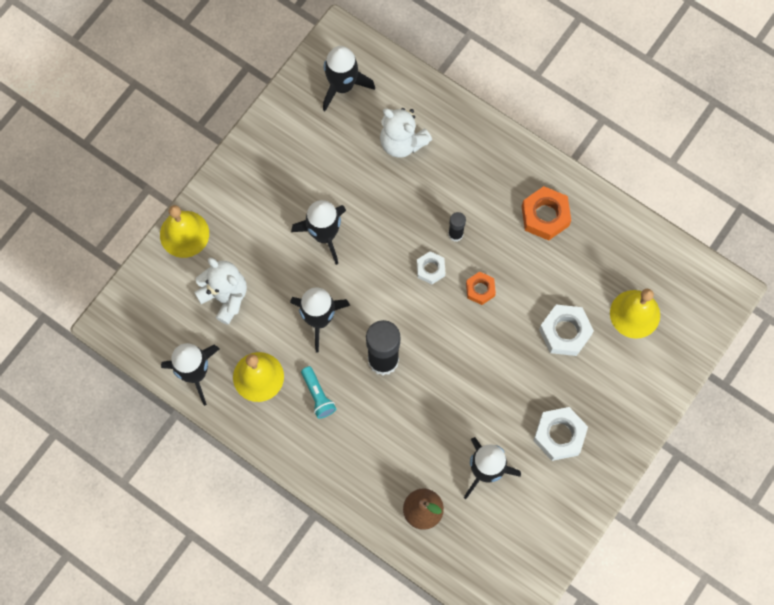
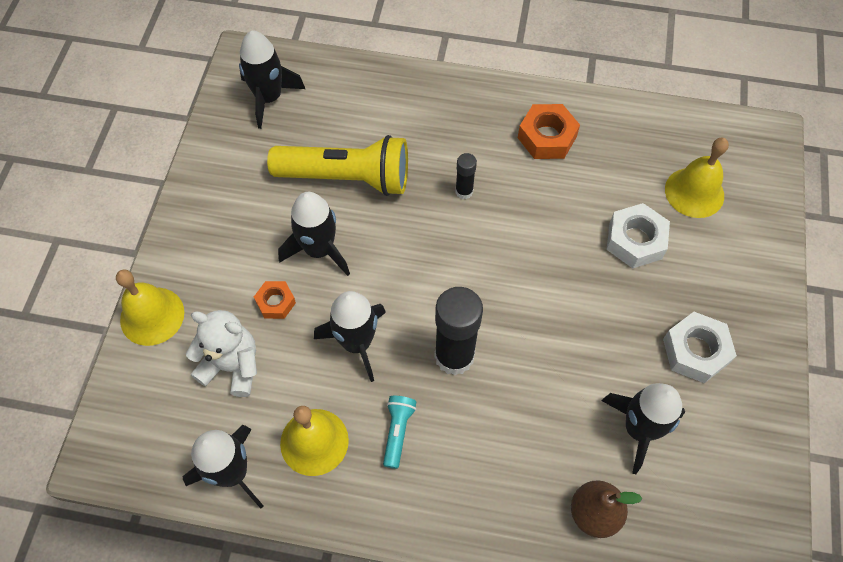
camera: 25 degrees left, 10 degrees down
turquoise flashlight [301,366,336,419] -> turquoise flashlight turned 120 degrees counterclockwise [383,396,417,469]
white teddy bear [380,108,432,158] -> none
white nut [417,251,445,285] -> none
orange nut [466,272,496,305] -> orange nut moved to [254,281,296,319]
none -> yellow flashlight [267,135,408,196]

